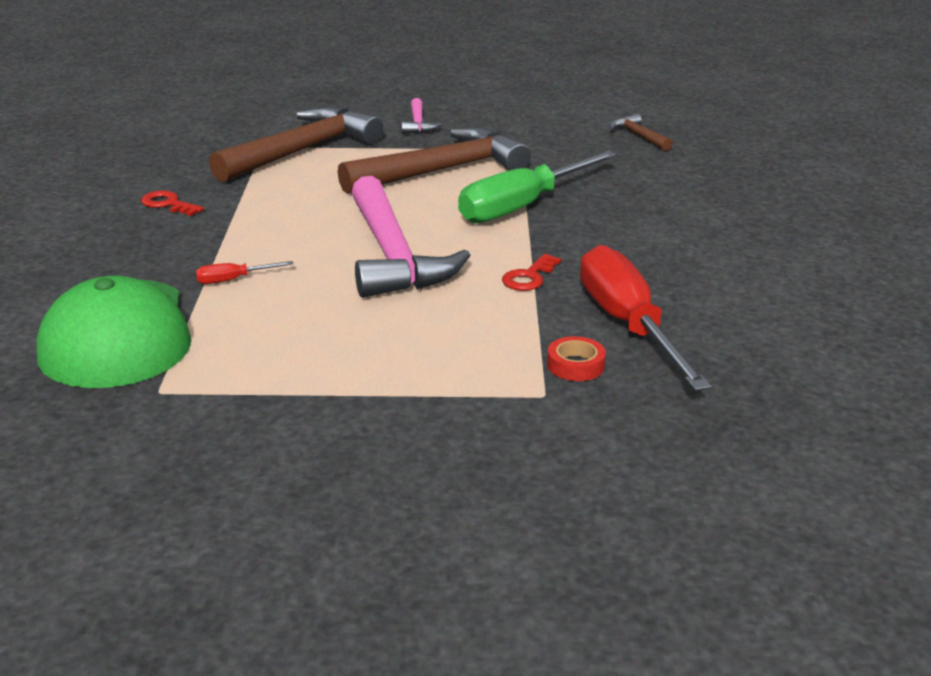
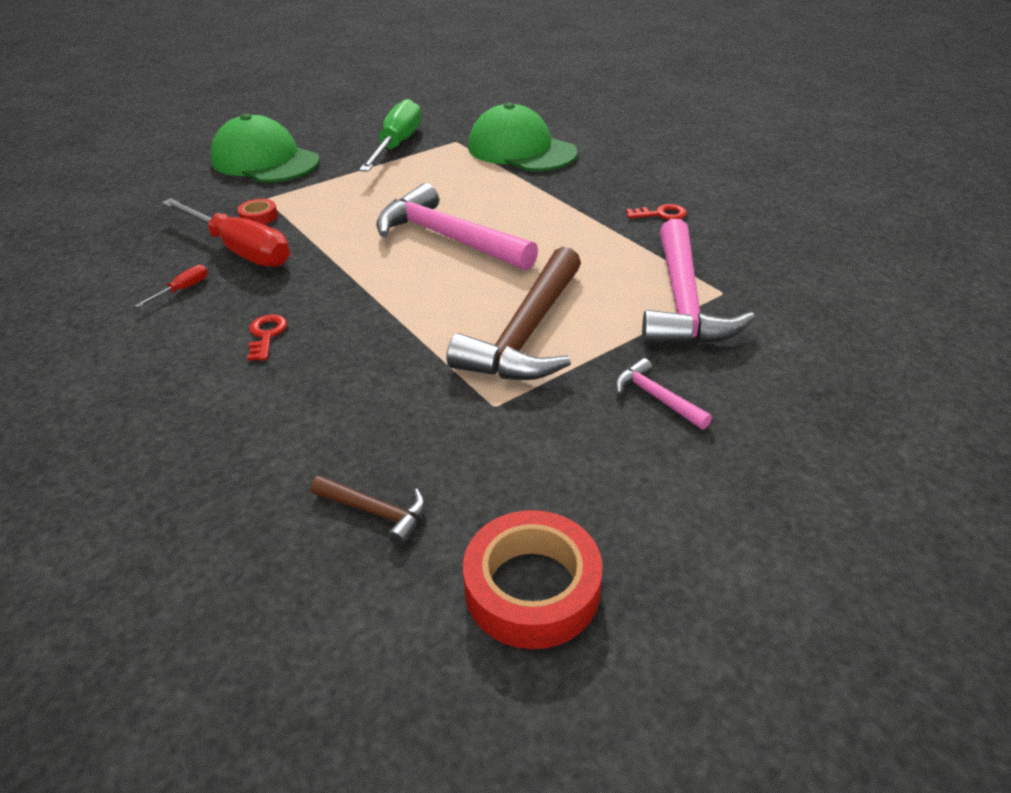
camera: 145 degrees right, 10 degrees up
red screwdriver [196,261,294,284] -> red screwdriver moved to [135,265,208,308]
brown hammer [209,107,383,182] -> pink hammer [642,219,755,345]
green screwdriver [458,151,617,223] -> green screwdriver moved to [359,99,421,172]
red key [502,254,561,291] -> red key moved to [247,315,287,361]
none -> green cap [211,114,320,183]
none -> red tape [463,510,603,649]

